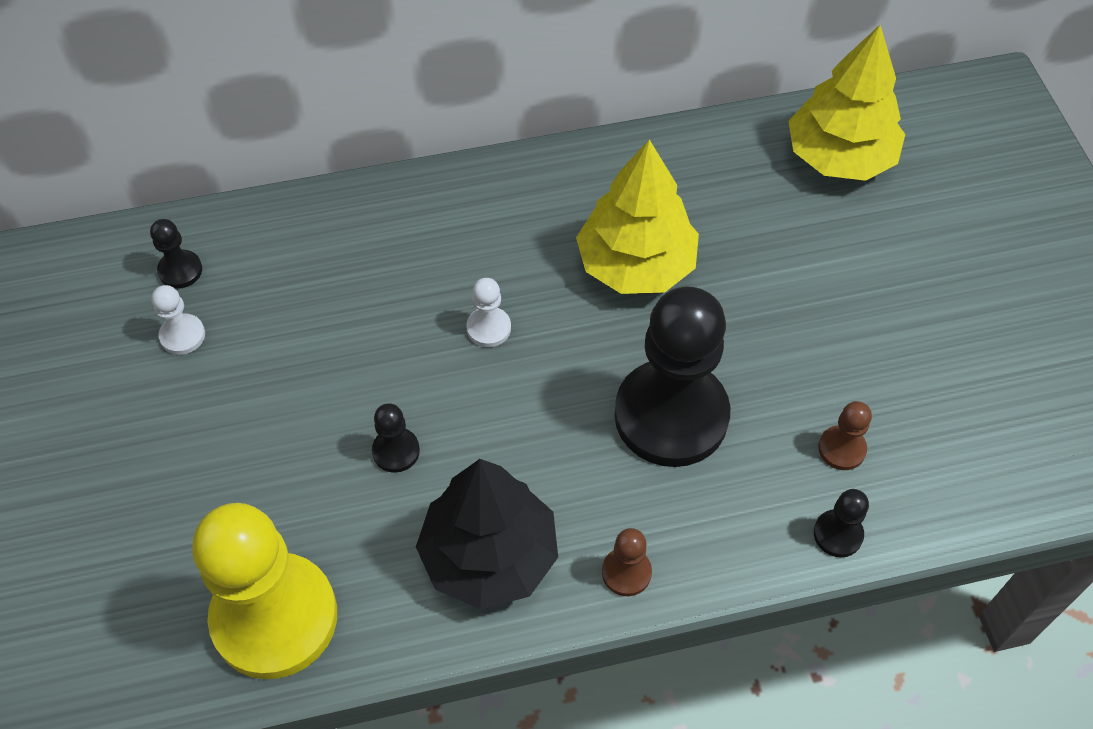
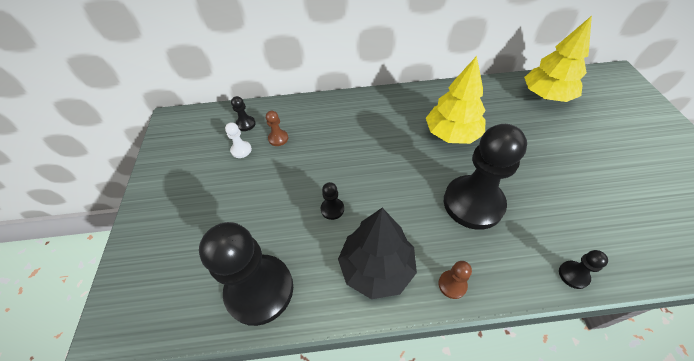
camera: 10 degrees right, 5 degrees down
yellow pawn [192,503,337,679] -> black pawn [199,222,293,326]
white pawn [466,278,511,347] -> none
brown pawn [818,401,872,470] -> brown pawn moved to [266,111,288,146]

